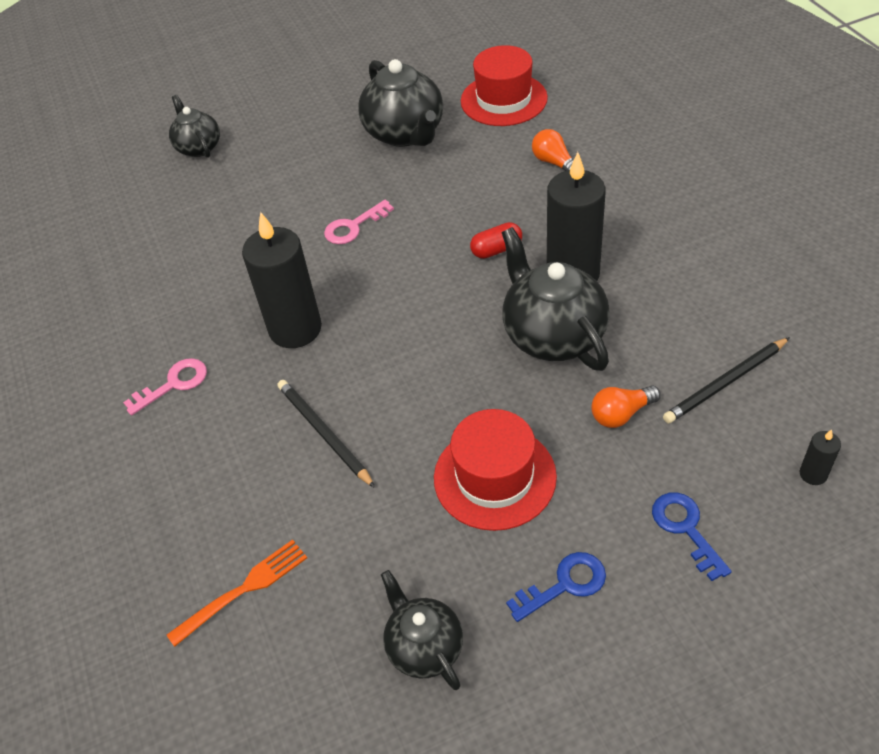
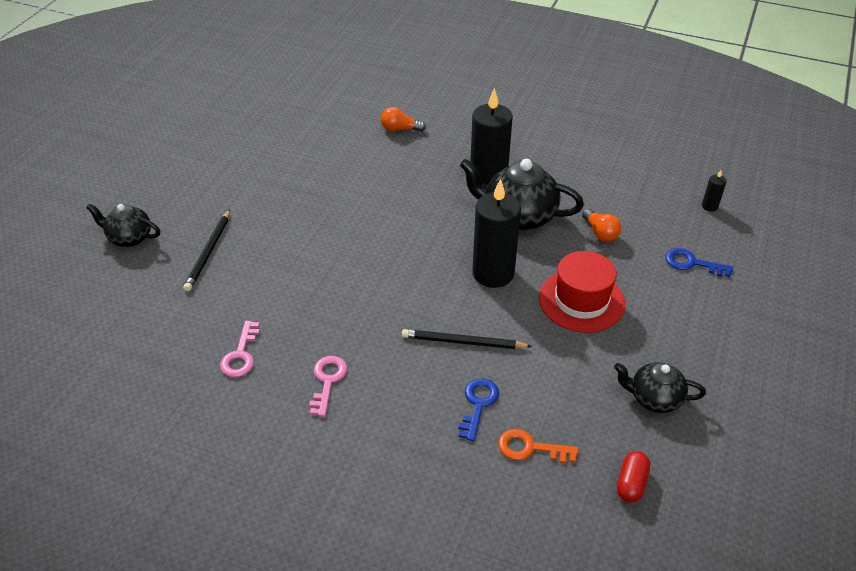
camera: 50 degrees left, 5 degrees down
orange fork [167,540,307,647] -> orange key [498,429,579,463]
black candle [242,212,322,348] -> black candle moved to [472,179,521,288]
pink key [324,200,394,244] -> pink key moved to [220,321,260,377]
black teapot [358,59,443,147] -> none
red hat [461,45,548,126] -> none
red capsule [470,222,522,259] -> red capsule moved to [617,451,650,502]
blue key [506,552,606,622] -> blue key moved to [458,378,499,441]
orange light bulb [591,385,660,428] -> orange light bulb turned 45 degrees counterclockwise [582,208,621,242]
black pencil [663,337,790,423] -> black pencil moved to [183,210,230,291]

